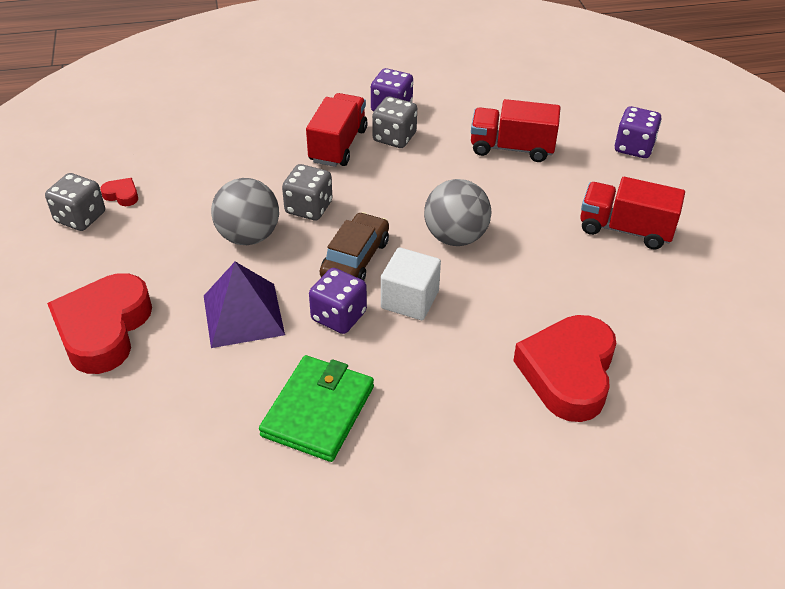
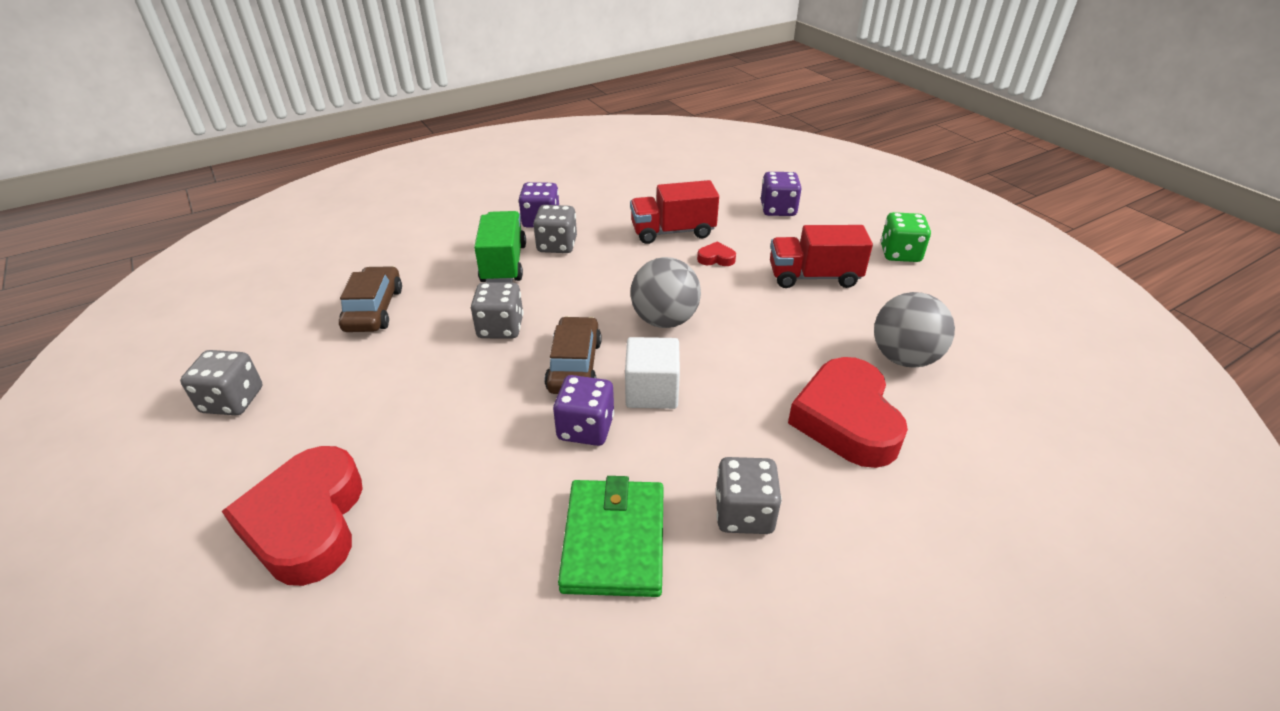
camera: 20 degrees left, 5 degrees down
red heart [100,178,138,206] -> red heart moved to [697,242,736,266]
purple pyramid [204,262,285,348] -> none
grey ball [211,178,279,245] -> grey ball moved to [874,292,955,368]
red truck [306,93,367,167] -> green truck [474,211,526,283]
none -> brown car [339,266,402,332]
none -> grey dice [715,457,782,534]
none -> green dice [881,212,931,262]

